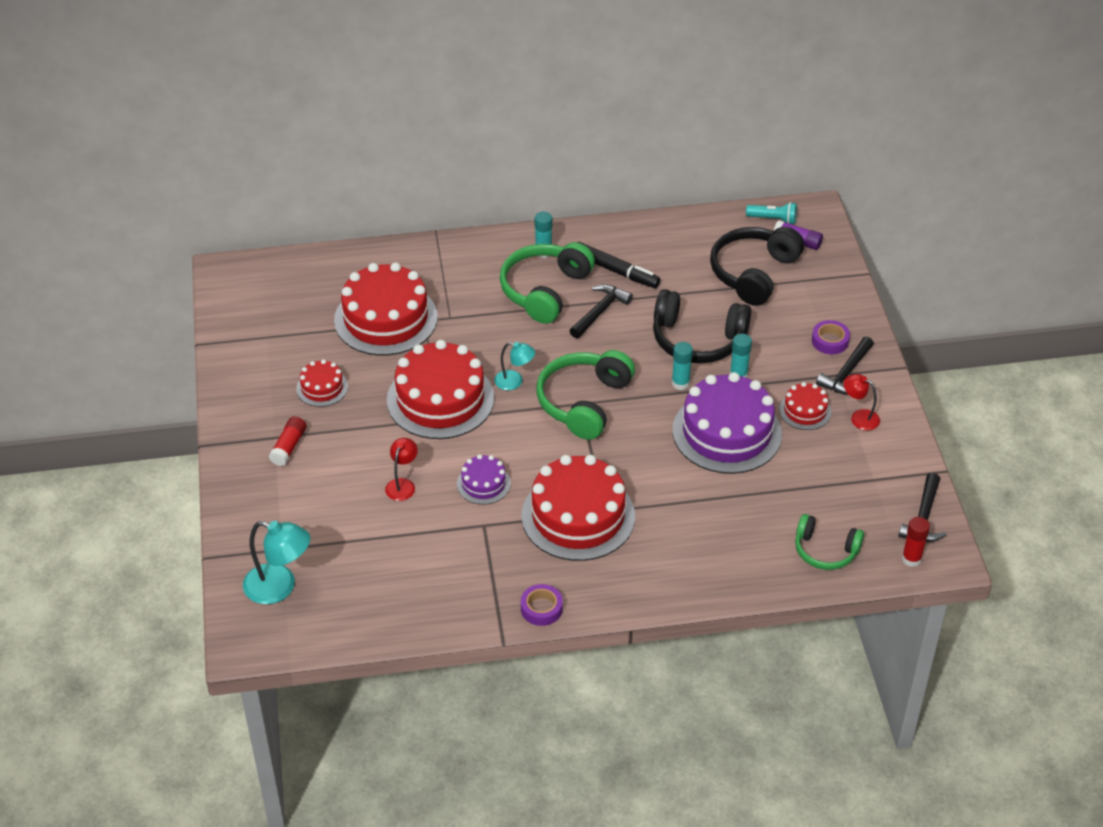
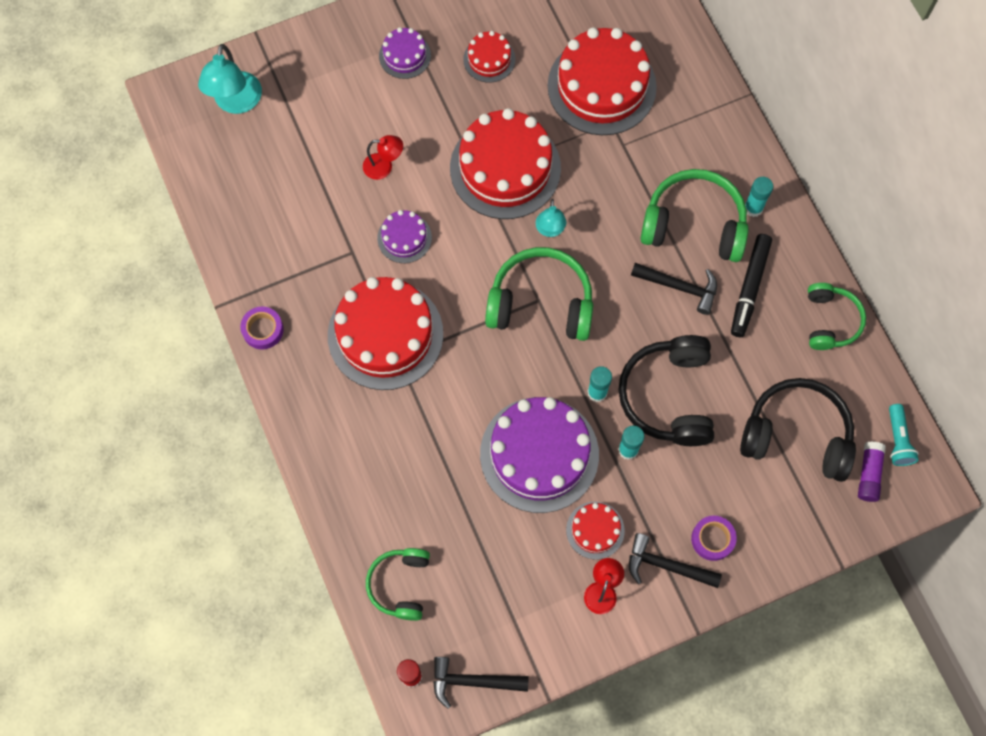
camera: 75 degrees right, 25 degrees up
red glue stick [269,416,307,466] -> purple cake [379,27,431,79]
none -> green headphones [808,283,866,350]

